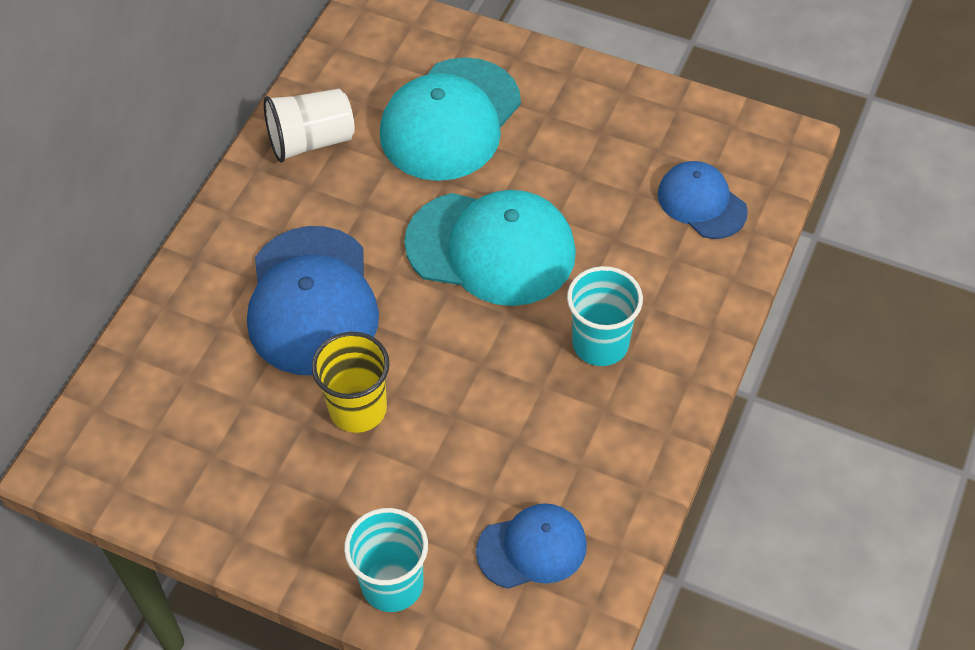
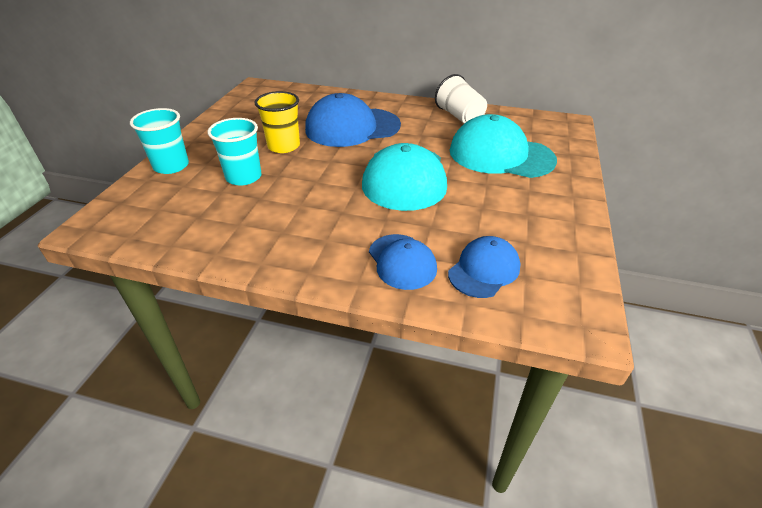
camera: 80 degrees right, 15 degrees down
blue cap [476,503,587,589] -> blue cap moved to [369,234,437,290]
turquoise cup [567,266,643,366] -> turquoise cup moved to [208,118,262,186]

